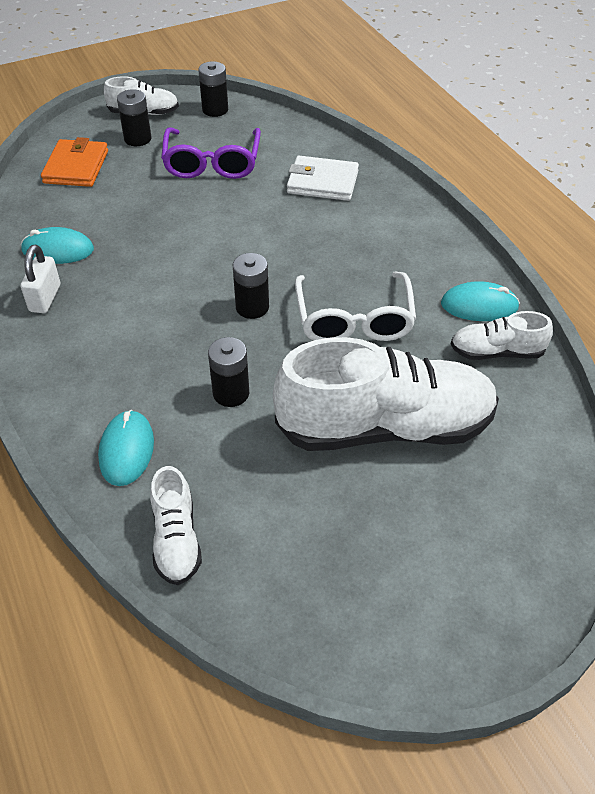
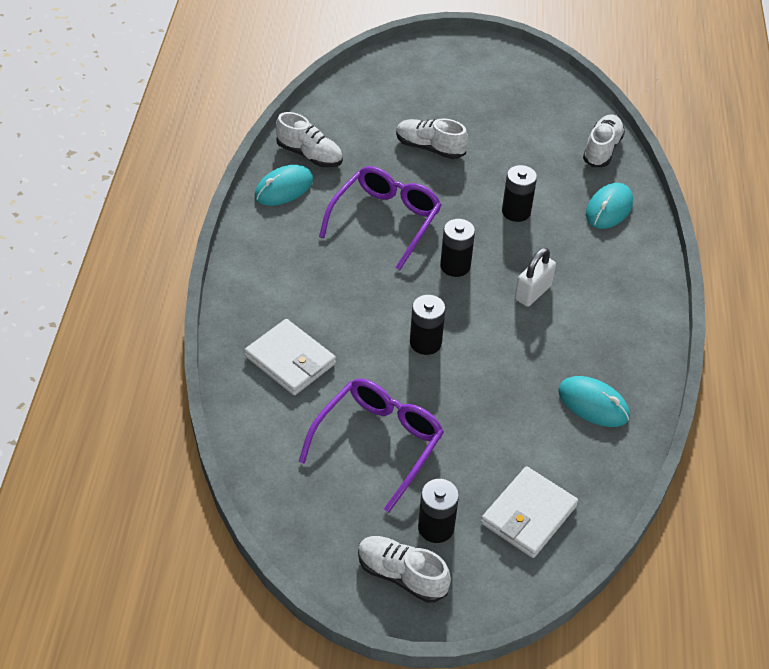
camera: 150 degrees left, 0 degrees up
white padlock [21,245,60,313] -> white padlock moved to [515,248,556,307]
orange wallet [41,137,108,187] -> white wallet [481,466,578,558]
black battery [198,61,228,117] -> black battery moved to [410,295,446,355]
white shoe [273,337,499,451] -> white shoe [396,118,468,159], size x0.47
white glasses [295,272,416,341] -> purple glasses [319,166,441,270]
turquoise mouse [441,281,520,321] -> turquoise mouse turned 75 degrees counterclockwise [255,165,313,206]

